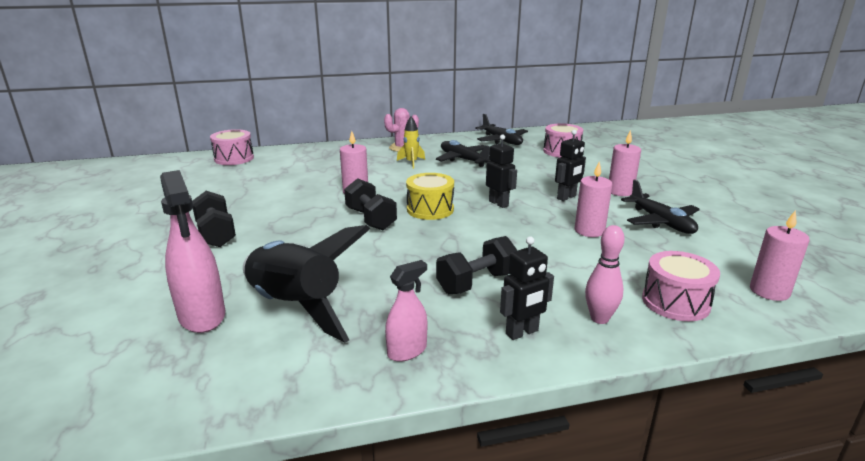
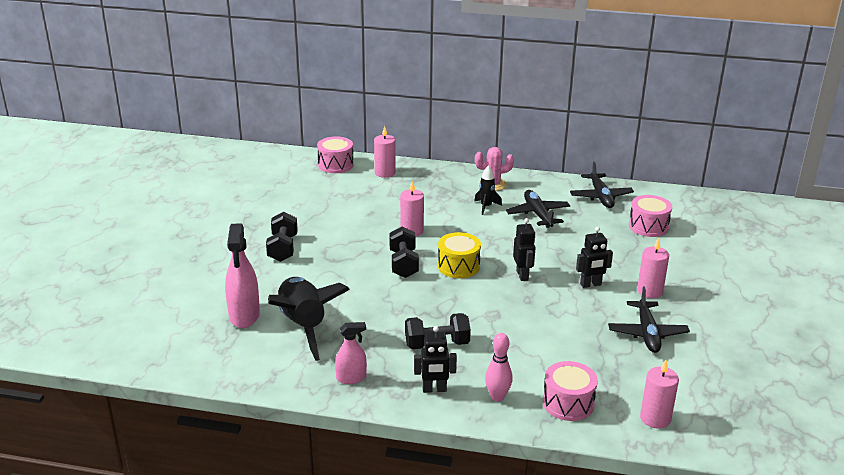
camera: 25 degrees right, 5 degrees up
yellow rocket [397,117,425,169] -> black rocket [474,165,502,215]
pink candle [575,161,612,237] -> pink candle moved to [374,126,396,178]

